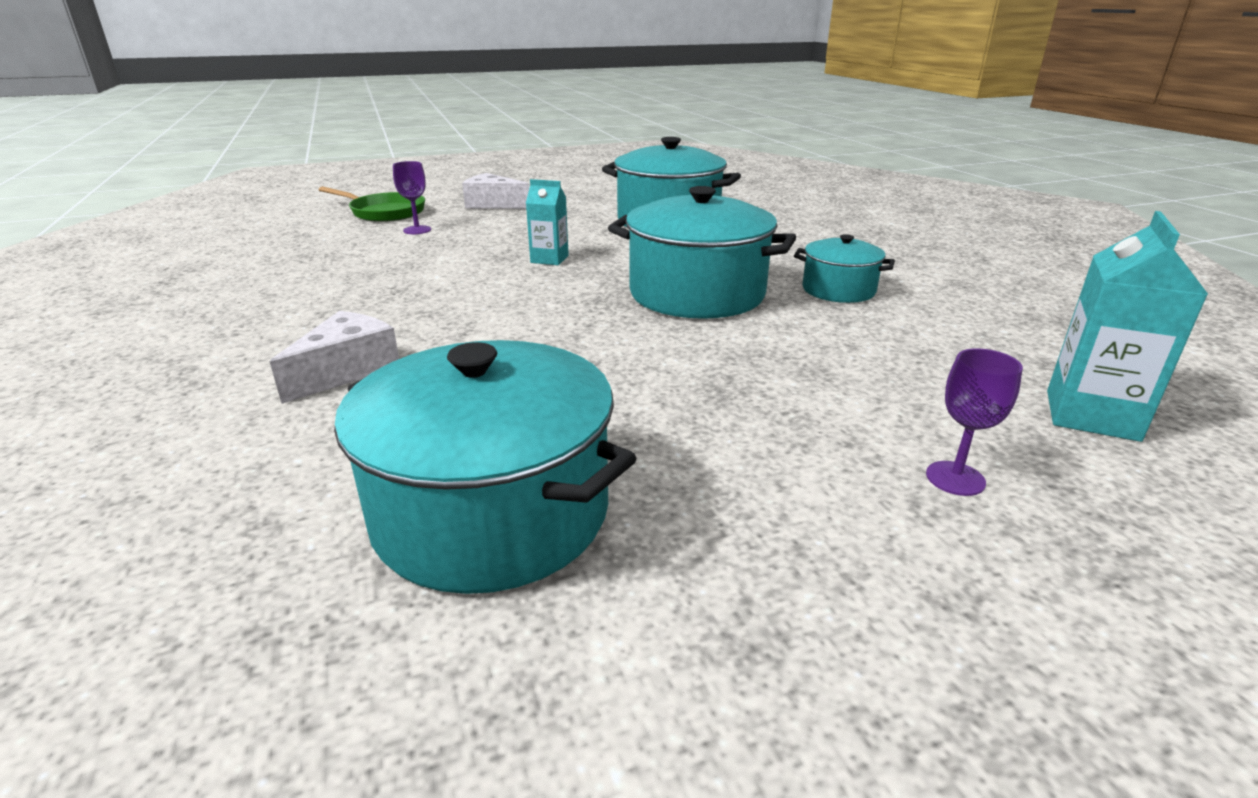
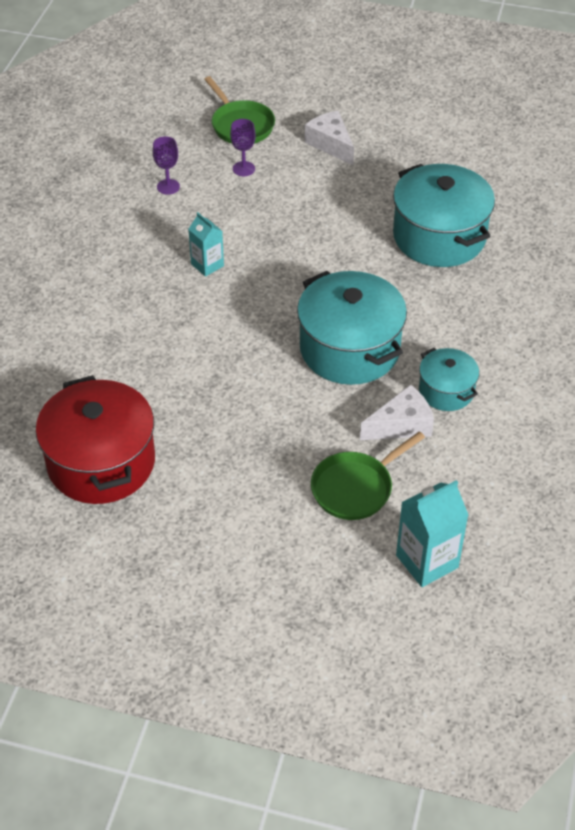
camera: 35 degrees right, 20 degrees up
white cheese [270,311,399,404] -> white cheese moved to [360,385,434,440]
turquoise pot [334,340,636,594] -> red pot [36,375,155,504]
turquoise carton [526,179,569,265] -> turquoise carton moved to [188,212,224,277]
purple goblet [926,348,1023,496] -> purple goblet moved to [153,136,180,195]
none -> green pan [311,431,425,520]

